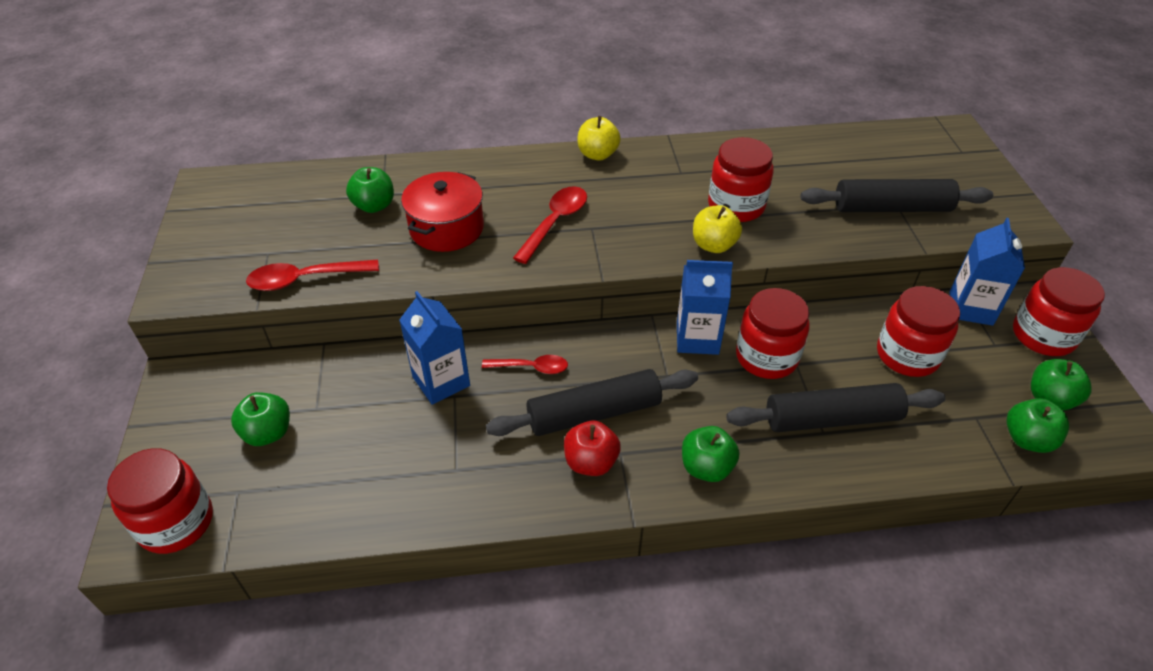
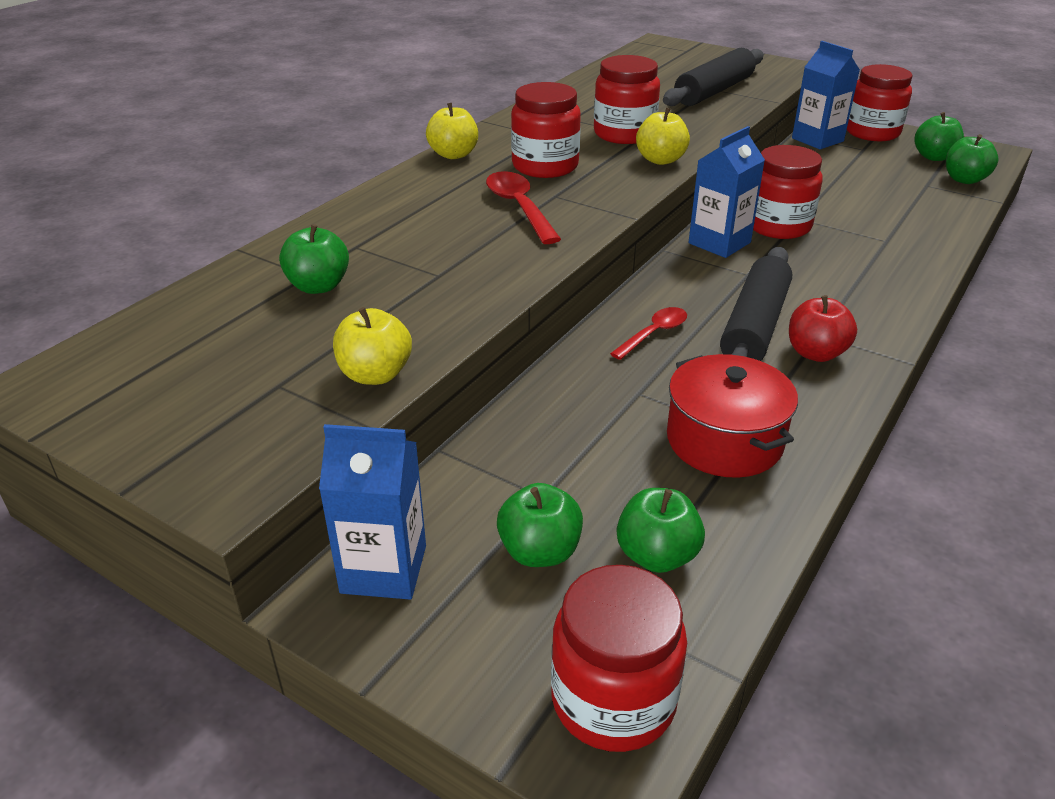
camera: 50 degrees left, 10 degrees down
red spoon [246,260,379,291] -> yellow apple [333,307,412,385]
blue carton [399,291,470,405] -> blue carton moved to [319,424,426,600]
red pot [401,172,484,252] -> red pot moved to [667,354,798,478]
green apple [682,426,739,482] -> green apple moved to [617,488,705,573]
black rolling pin [726,383,945,432] -> none
red jar [877,286,960,377] -> red jar moved to [511,82,581,178]

